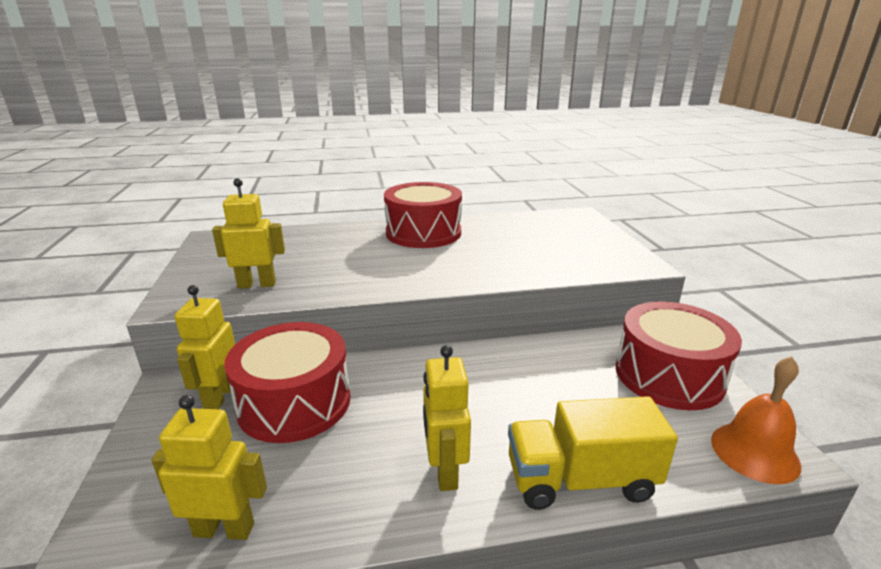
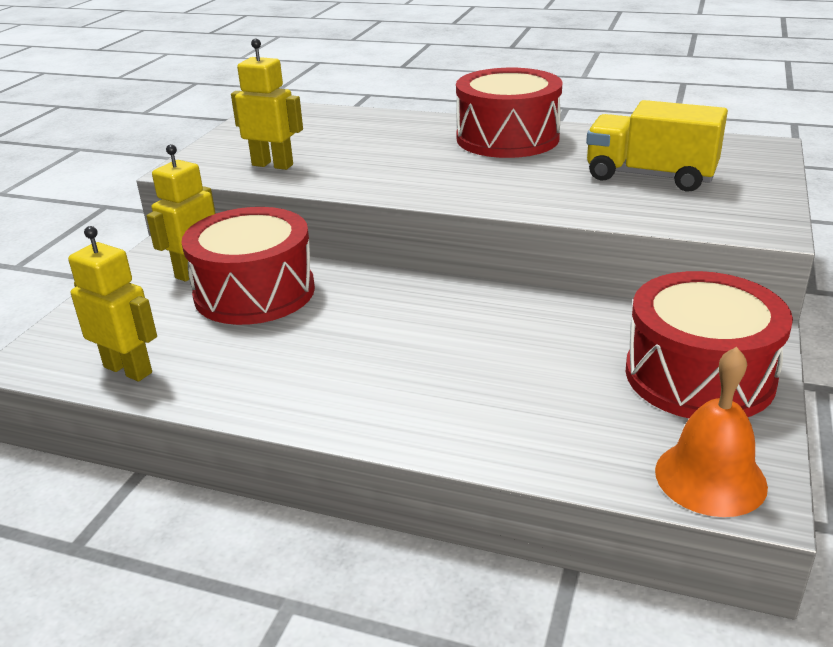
camera: 30 degrees right, 5 degrees up
yellow robot [423,345,471,491] -> none
yellow truck [508,396,678,510] -> yellow truck moved to [586,100,728,192]

